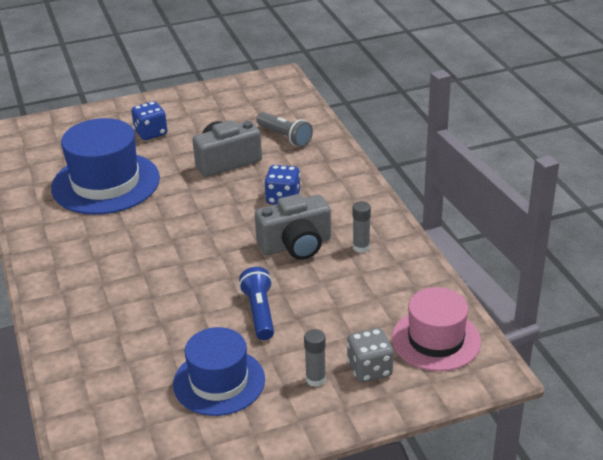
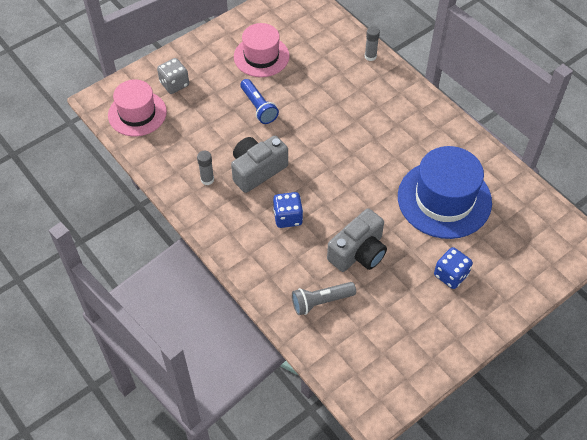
camera: 160 degrees right, 20 degrees up
blue hat [173,327,265,416] -> pink hat [234,23,290,77]
grey flashlight [256,112,313,147] -> grey flashlight turned 45 degrees counterclockwise [292,282,356,315]
grey glue stick [304,329,326,387] -> grey glue stick moved to [365,26,380,61]

